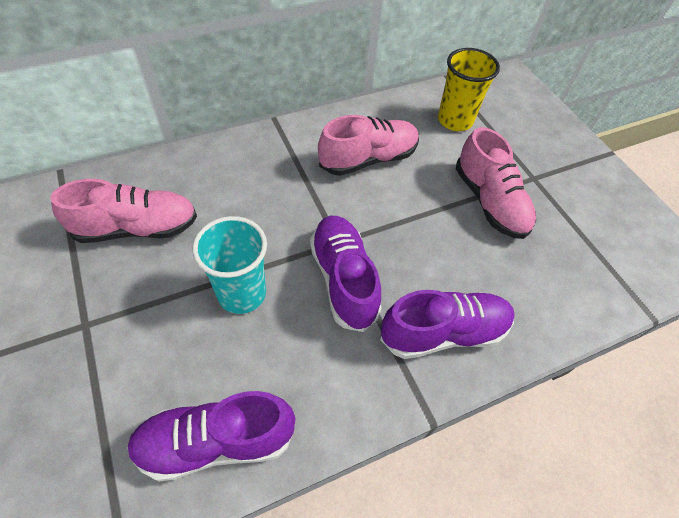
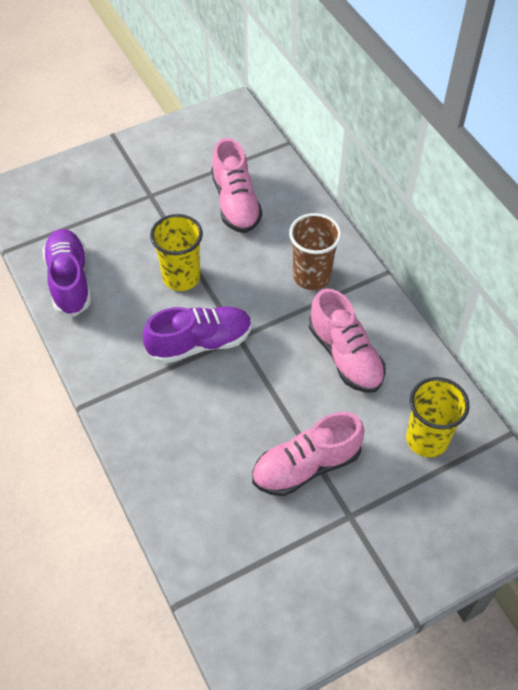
camera: 90 degrees right, 0 degrees up
turquoise cup [192,216,267,314] -> yellow cup [150,214,203,291]
purple shoe [380,290,515,359] -> none
none -> brown cup [289,213,342,290]

